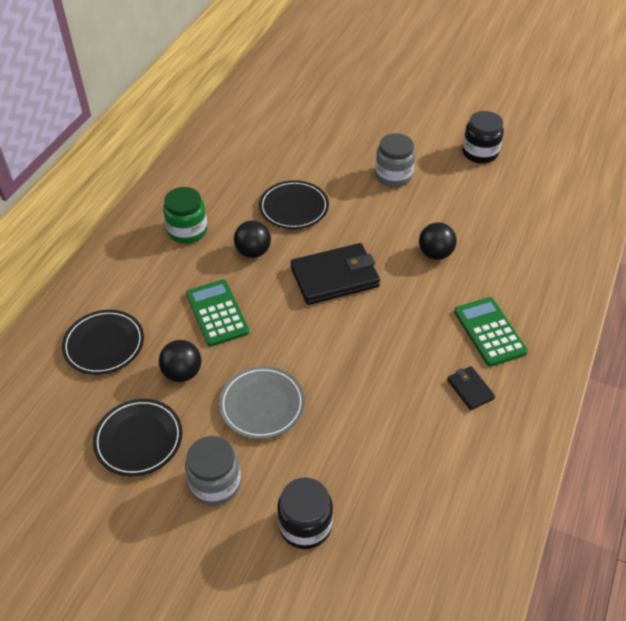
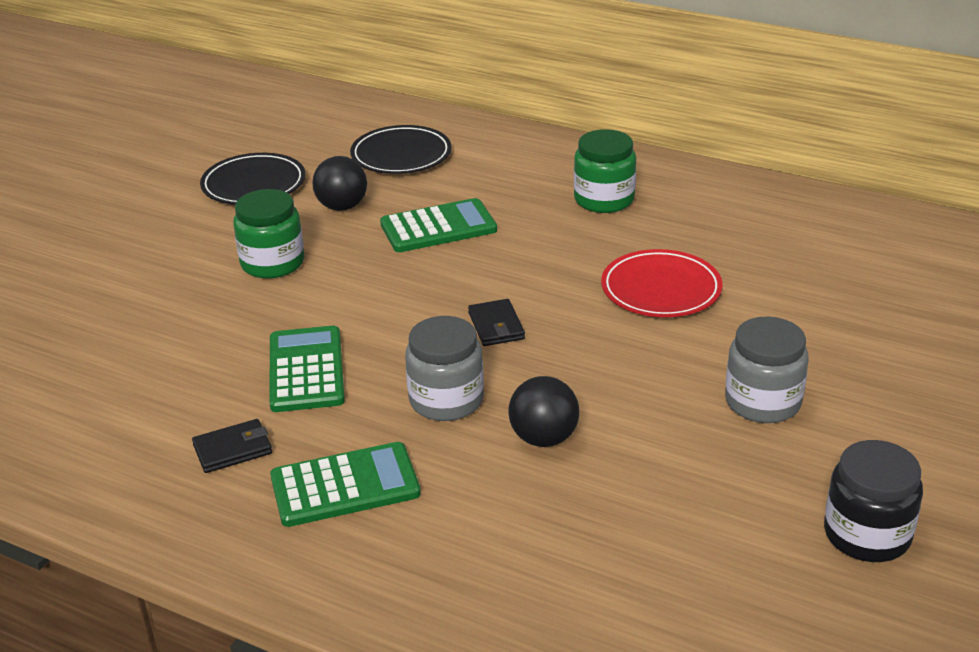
camera: 95 degrees right, 15 degrees down
grey jar [185,436,241,506] -> grey jar moved to [405,316,484,421]
grey plate [219,366,305,439] -> green jar [233,189,304,279]
black ball [234,220,271,258] -> none
black plate [259,180,329,229] -> red plate [601,249,723,317]
black jar [277,478,333,549] -> none
black wallet [291,243,380,305] -> black wallet [468,299,525,346], size x0.49
none -> green calculator [269,326,345,412]

